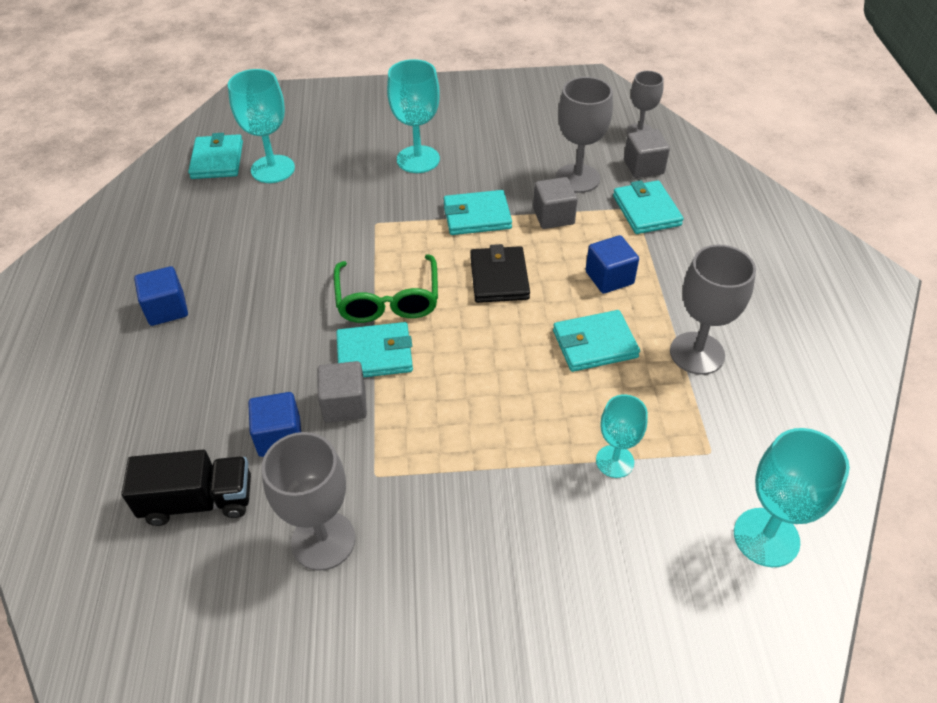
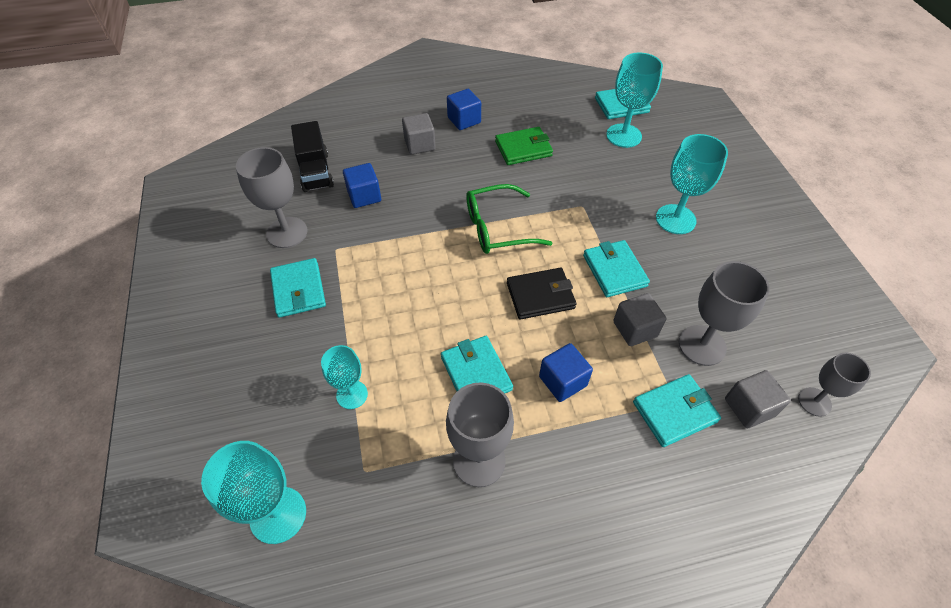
camera: 80 degrees right, 5 degrees up
grey cube [317,361,367,423] -> grey cube moved to [402,113,436,154]
turquoise wallet [336,322,413,377] -> turquoise wallet moved to [270,258,326,318]
none -> green wallet [495,127,553,165]

